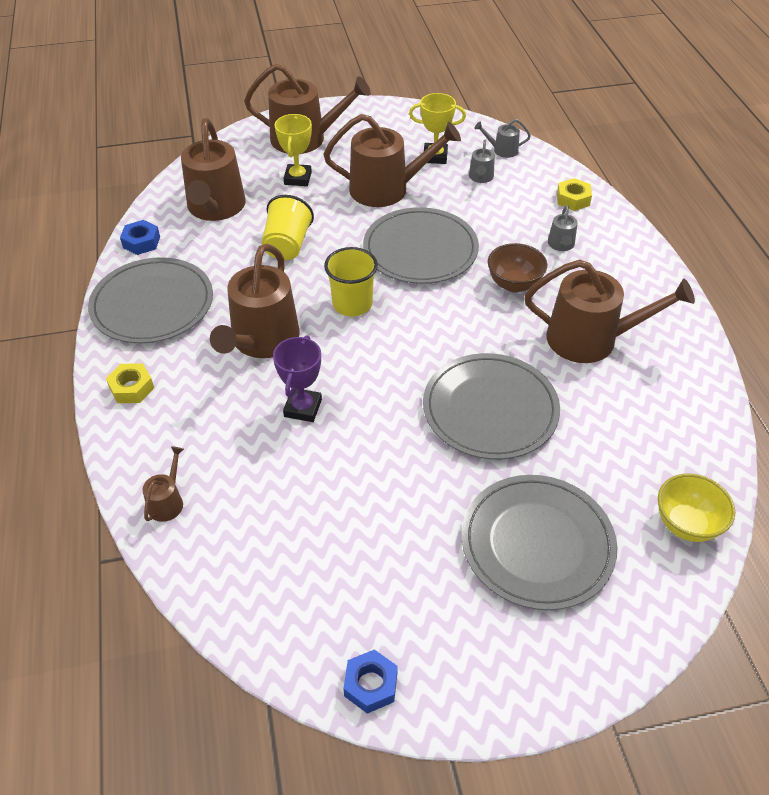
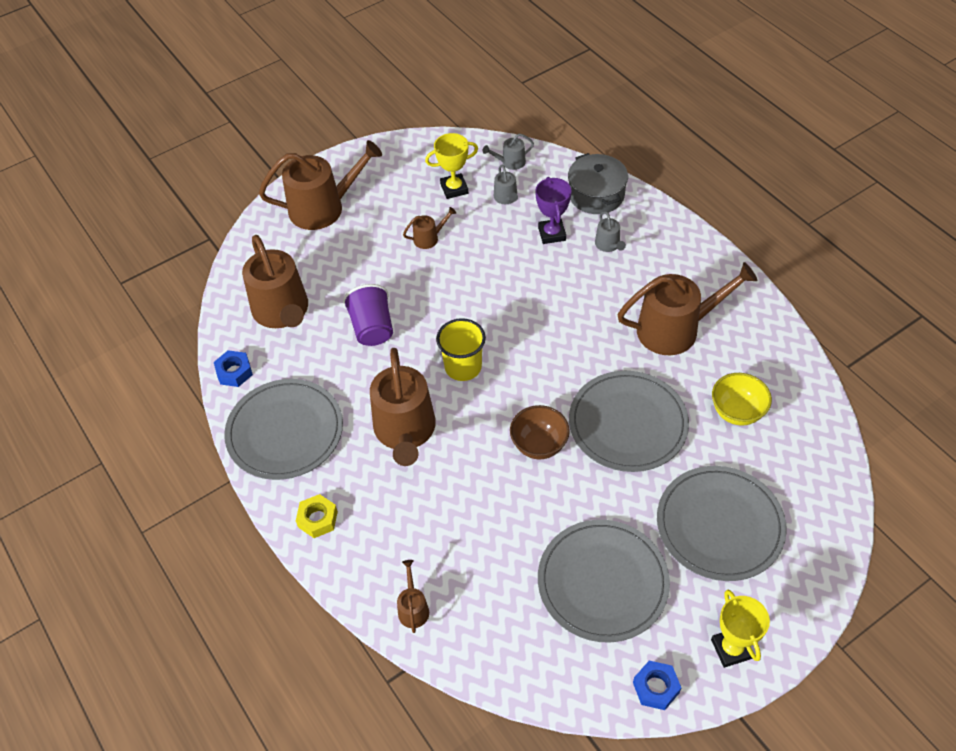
camera: 20 degrees left, 5 degrees up
yellow cup [261,195,314,260] -> purple cup [343,284,393,346]
purple trophy [273,335,322,422] -> purple trophy moved to [535,177,572,244]
yellow trophy [275,114,312,186] -> yellow trophy moved to [711,590,770,668]
brown watering can [323,114,461,207] -> brown watering can [403,207,456,249], size x0.45
grey plate [363,207,479,284] -> grey plate moved to [538,520,670,643]
brown bowl [488,243,547,292] -> brown bowl moved to [510,405,570,459]
yellow nut [557,178,592,211] -> grey pot [568,153,628,214]
yellow bowl [658,473,735,542] -> yellow bowl moved to [712,373,772,426]

